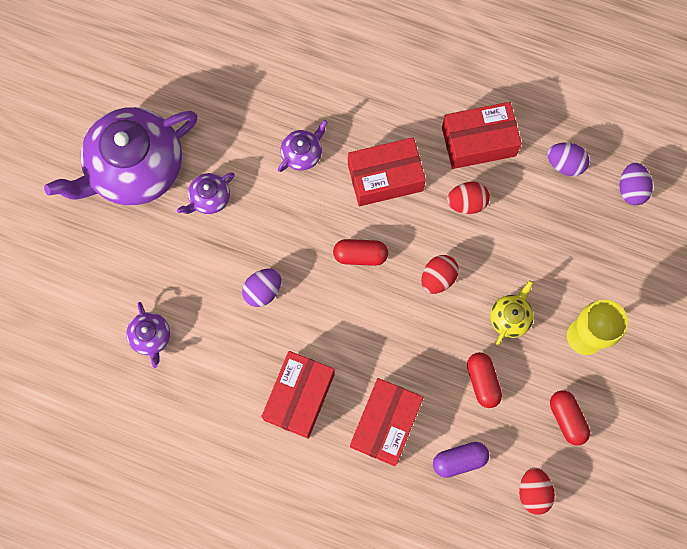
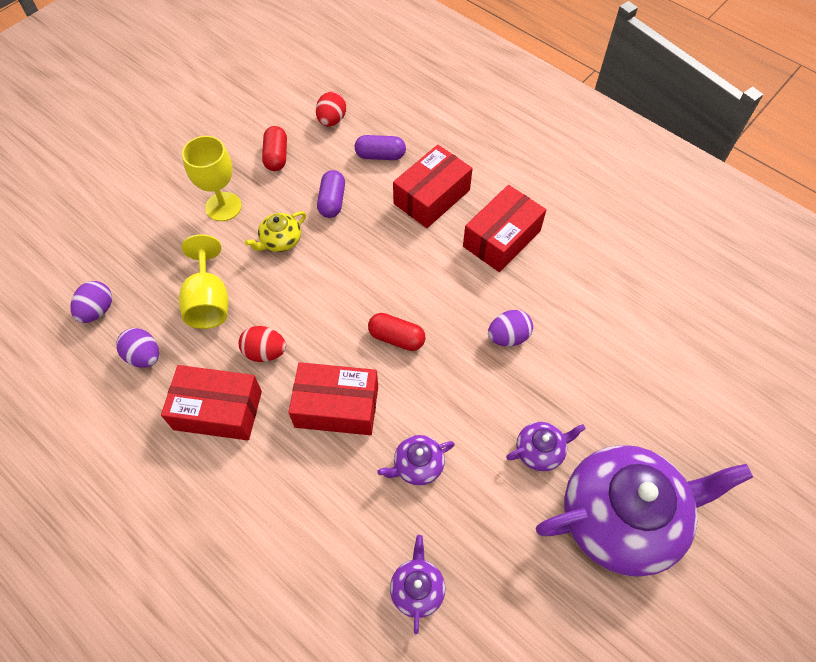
camera: 160 degrees left, 15 degrees down
purple teapot [126,302,170,368] -> purple teapot moved to [390,535,445,634]
red egg [421,255,459,294] -> none
red capsule [467,352,502,408] -> purple capsule [317,170,345,218]
none -> yellow goblet [179,234,228,329]

